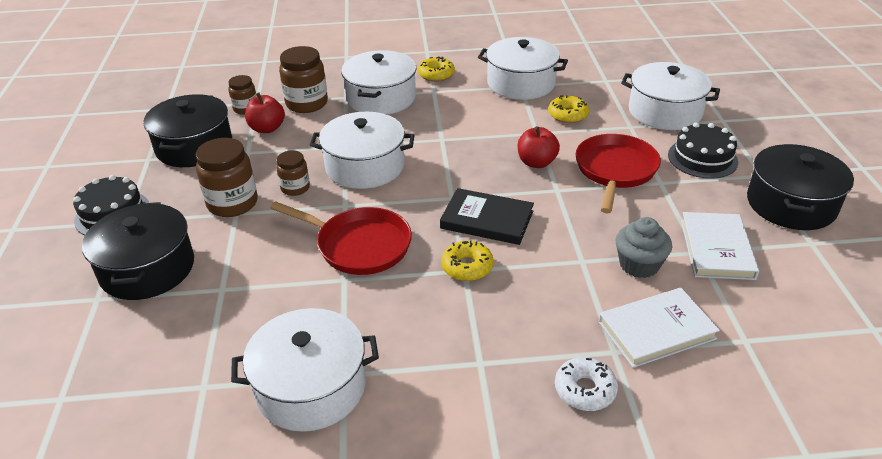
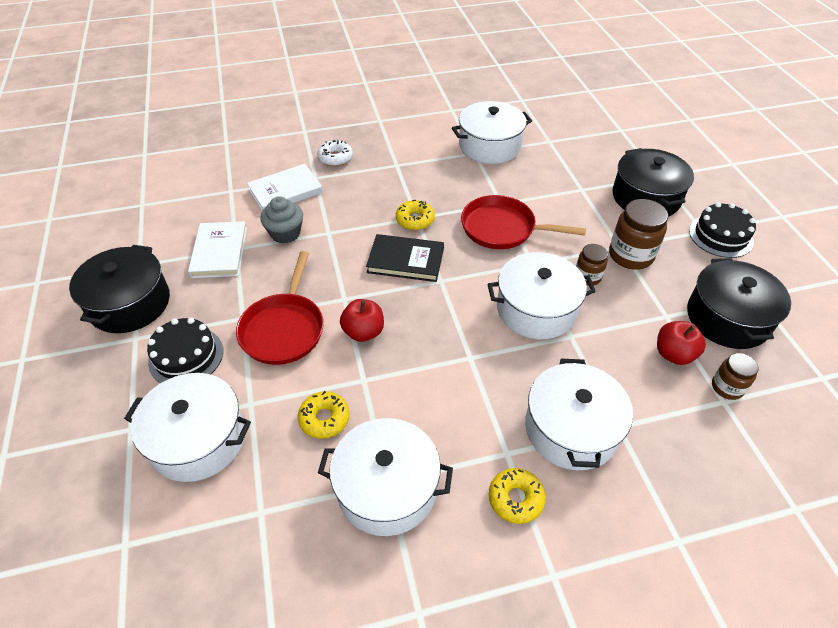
camera: 170 degrees right, 10 degrees up
brown jar [279,46,328,113] -> none

